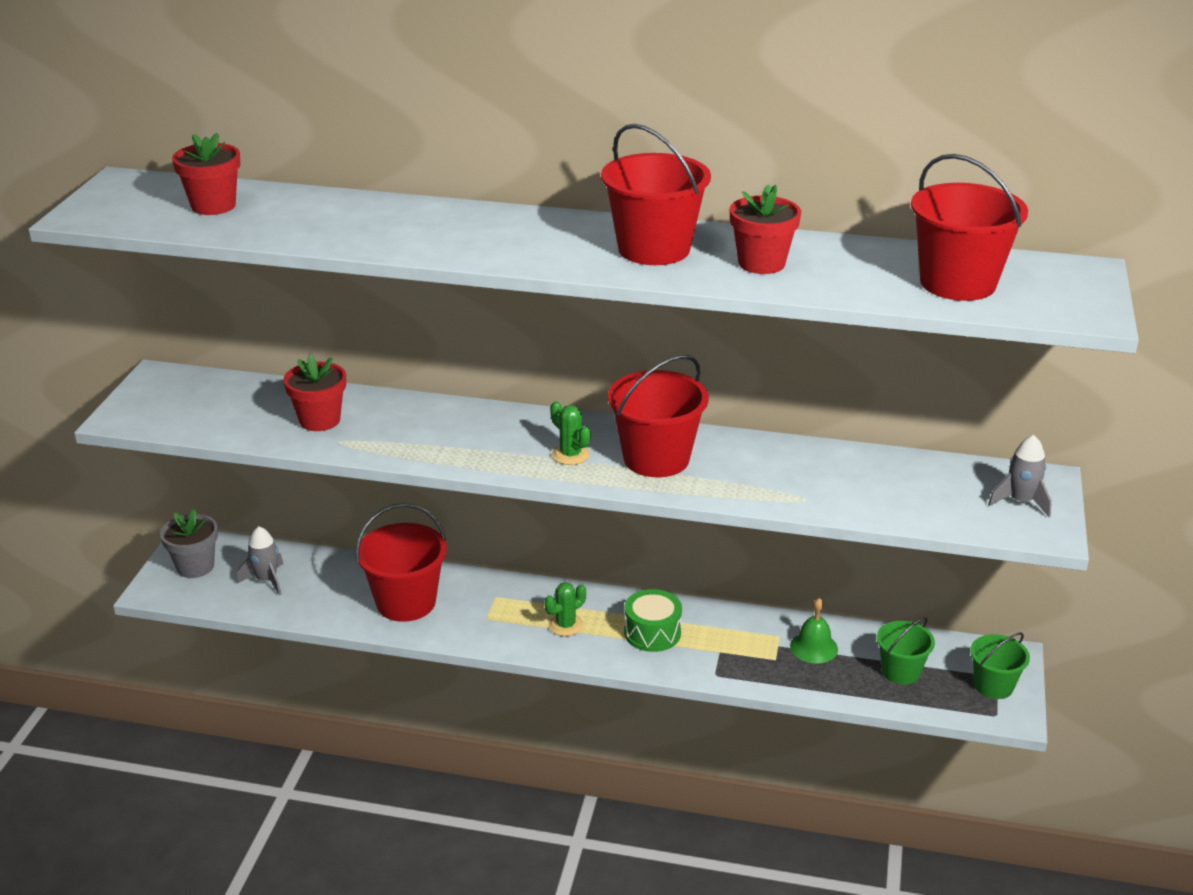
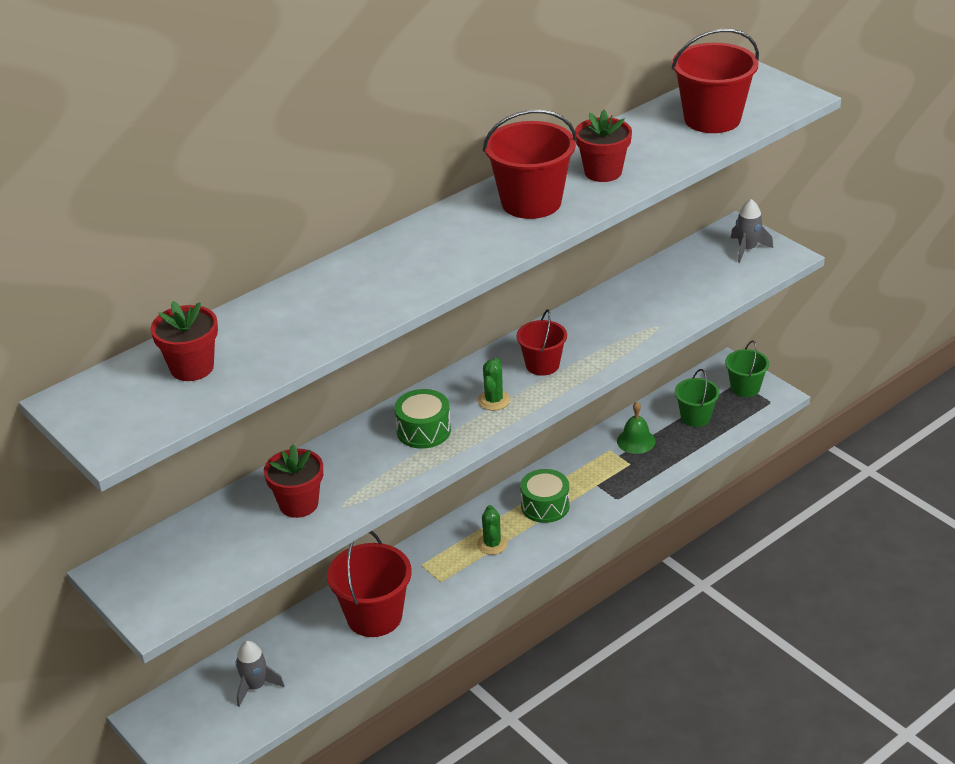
camera: 50 degrees left, 5 degrees up
grey flower pot [160,508,218,578] -> none
green cactus [550,401,591,465] -> green cactus turned 75 degrees counterclockwise [478,358,510,410]
red bucket [608,355,709,477] -> red bucket [517,309,567,376], size x0.60
none -> green drum [394,389,451,449]

